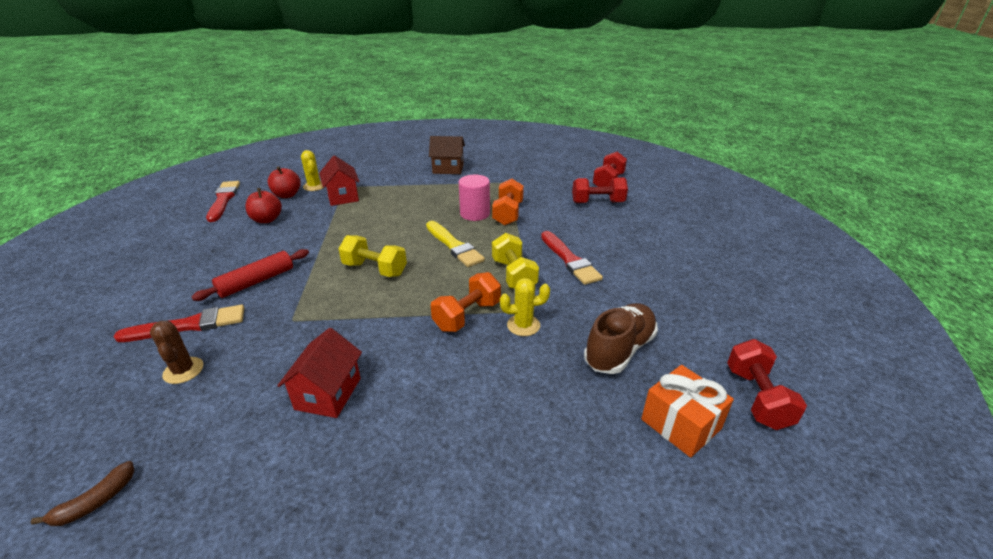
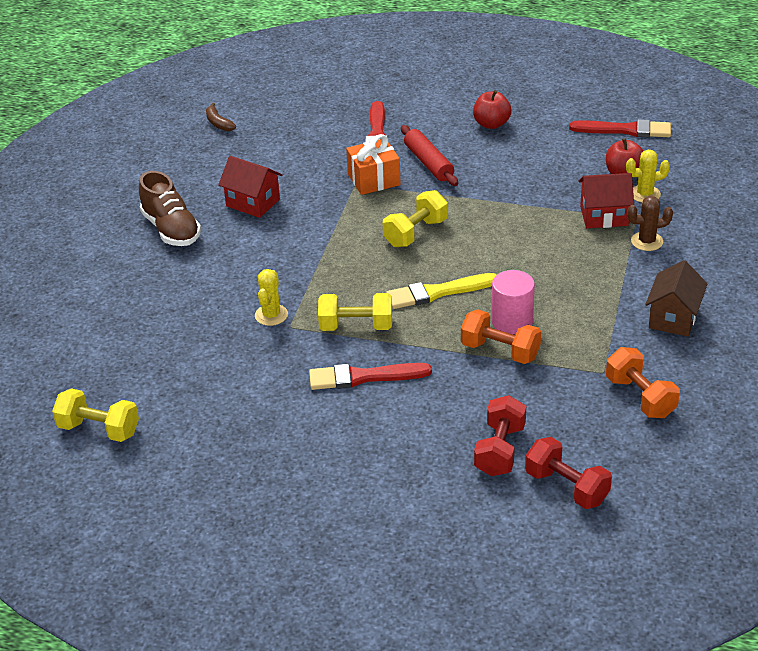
camera: 110 degrees right, 5 degrees up
brown cactus [150,321,203,384] -> brown cactus moved to [627,196,673,251]
red apple [245,188,282,223] -> red apple moved to [473,90,512,129]
orange dumbbell [431,272,501,332] -> orange dumbbell moved to [606,347,680,418]
brown shoe [584,303,658,374] -> brown shoe moved to [139,171,201,246]
orange gift [641,365,734,458] -> orange gift moved to [346,134,401,195]
red dumbbell [727,339,807,430] -> yellow dumbbell [52,388,139,442]

